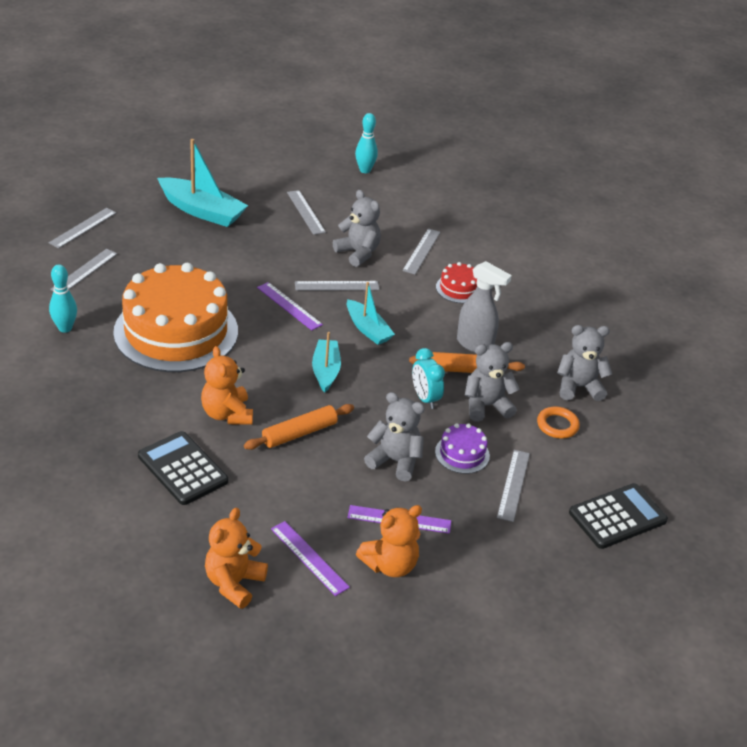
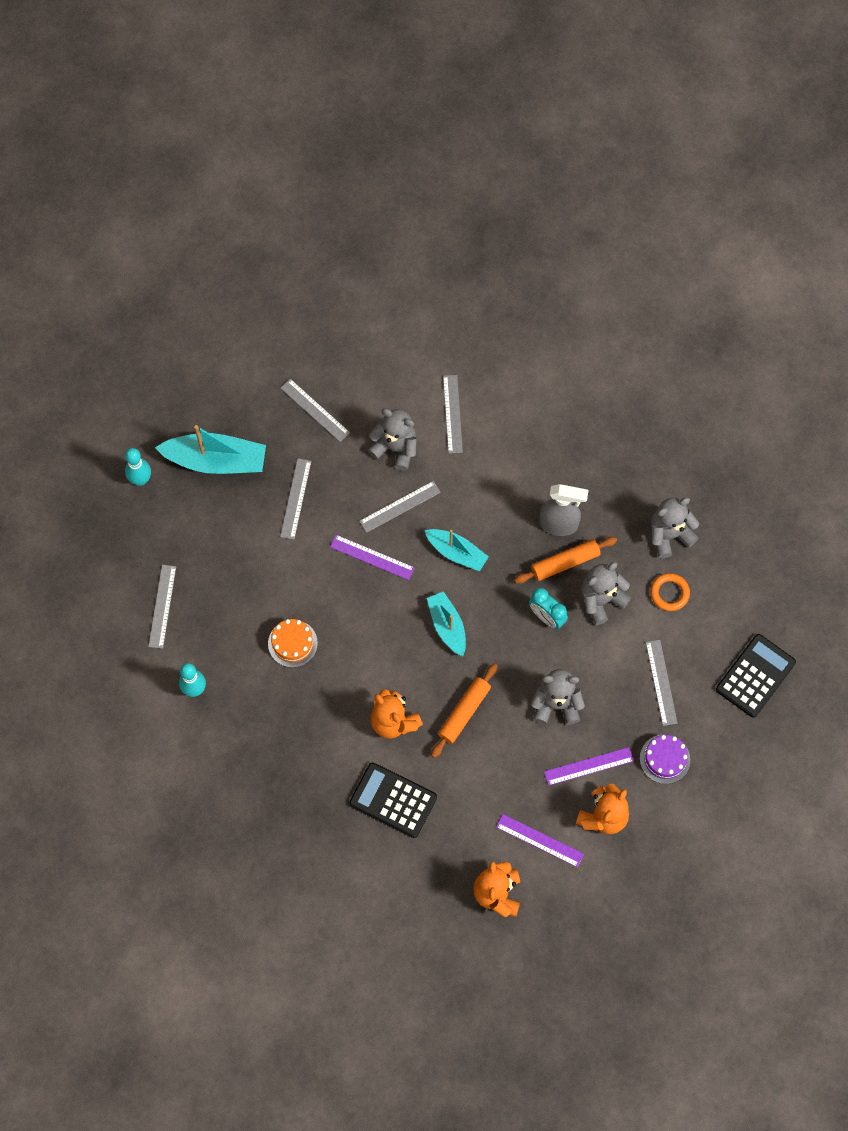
camera: 20 degrees left, 30 degrees up
grey ruler [49,208,116,248] -> grey ruler moved to [280,458,312,540]
orange cake [113,263,238,372] -> orange cake [268,619,318,667], size x0.41
turquoise bowling pin [355,113,378,173] -> turquoise bowling pin moved to [125,448,151,486]
purple cake [435,423,490,474] -> purple cake moved to [640,734,690,784]
red cake [436,262,477,303] -> none

